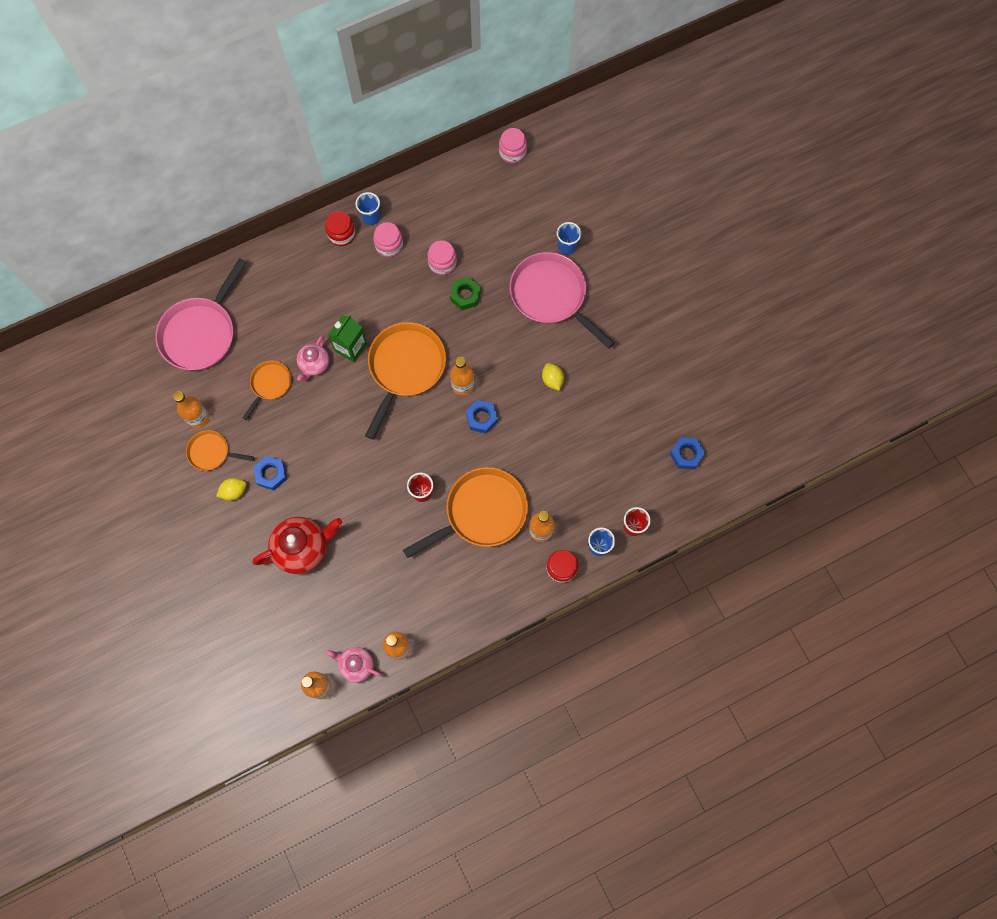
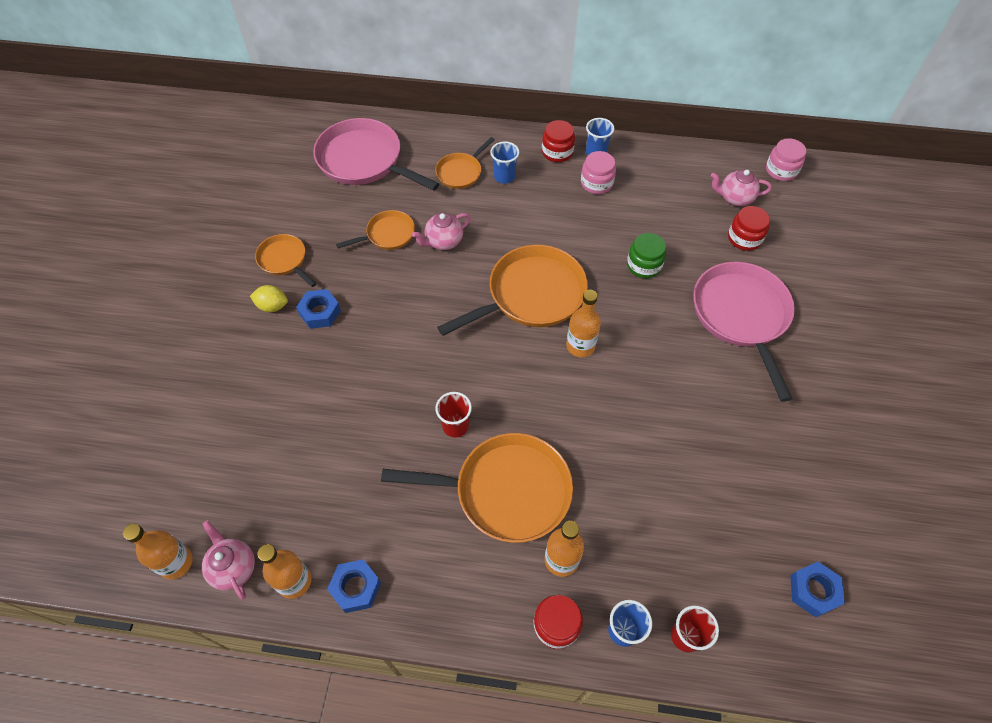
camera: 35 degrees right, 15 degrees down
pink pan [155,258,247,371] -> pink pan turned 60 degrees clockwise [313,118,439,191]
orange bottle [173,391,209,428] -> none
red teapot [252,517,342,574] -> none
green carton [328,315,367,362] -> none
pink jar [427,240,457,275] -> none
green nut [450,277,481,310] -> green jar [627,233,666,278]
blue nut [466,400,498,434] -> blue nut moved to [327,559,381,613]
yellow lemon [542,363,564,390] -> none
blue cup [557,222,581,255] -> blue cup moved to [490,141,519,184]
none -> orange pan [435,137,495,189]
none -> pink teapot [711,169,772,206]
none -> red jar [728,206,770,251]

